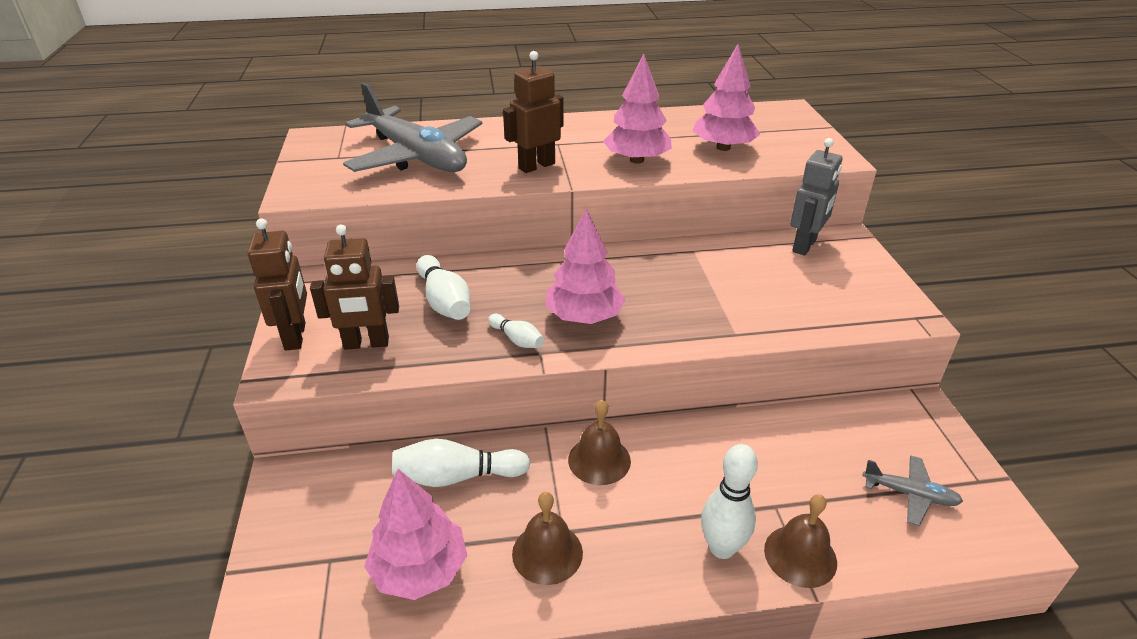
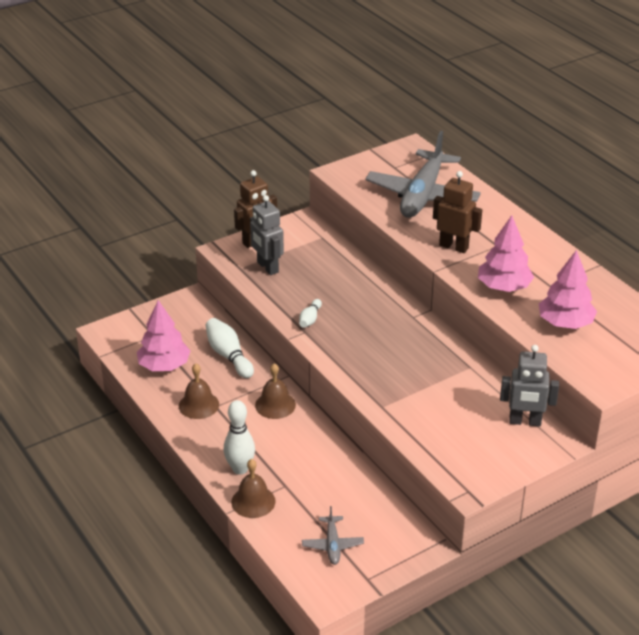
camera: 65 degrees right, 0 degrees up
brown robot [310,224,399,350] -> grey robot [250,195,284,275]
white bowling pin [417,255,470,320] -> none
pink tree [546,209,626,324] -> none

